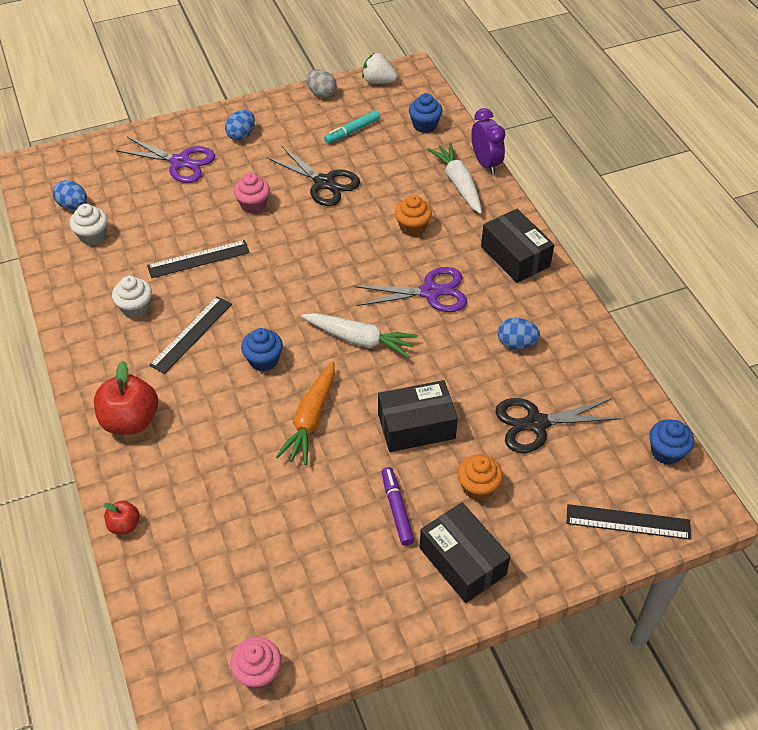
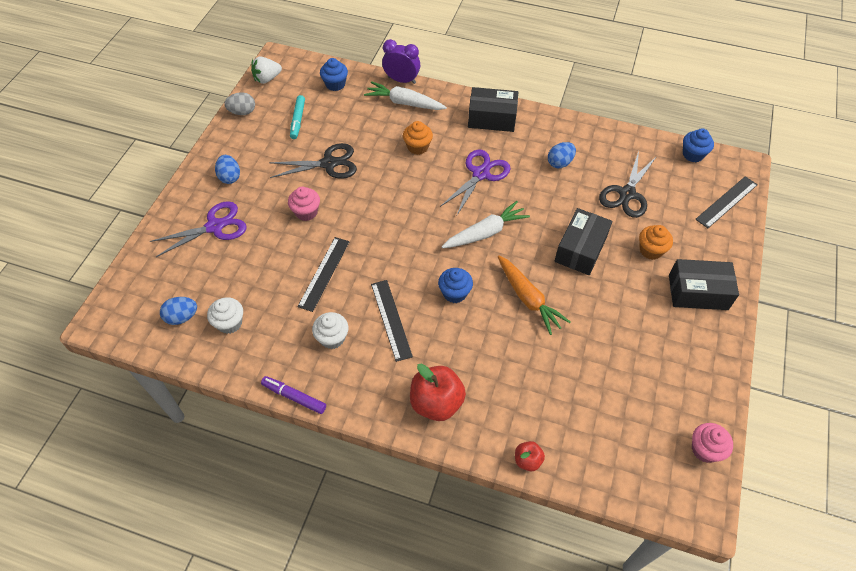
camera: 50 degrees left, 5 degrees up
purple marker [382,467,414,546] -> purple marker moved to [261,376,326,414]

